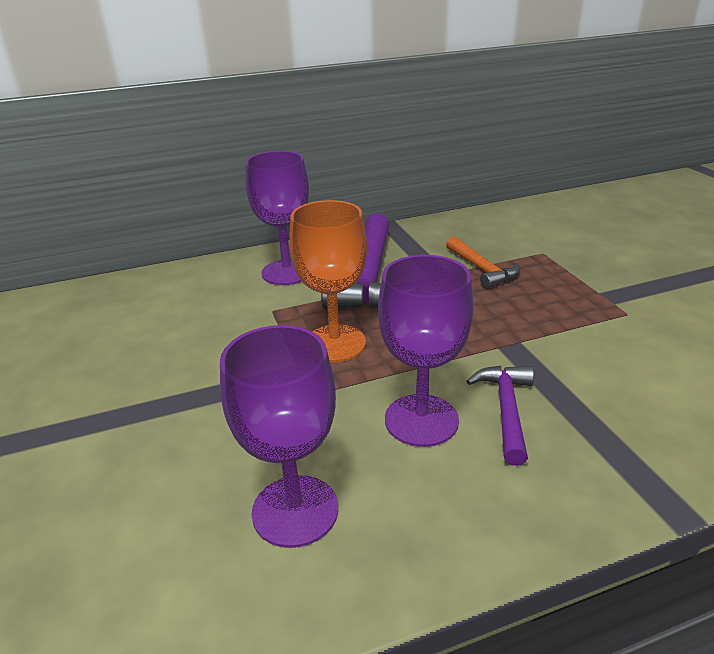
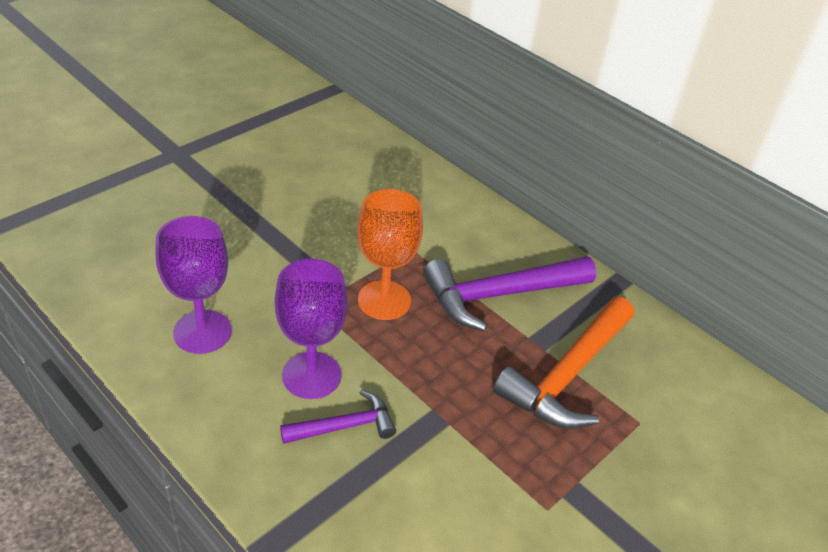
camera: 60 degrees right, 10 degrees up
purple goblet [245,151,309,285] -> none
orange hammer [446,236,520,289] -> orange hammer [493,297,634,429], size x1.82

